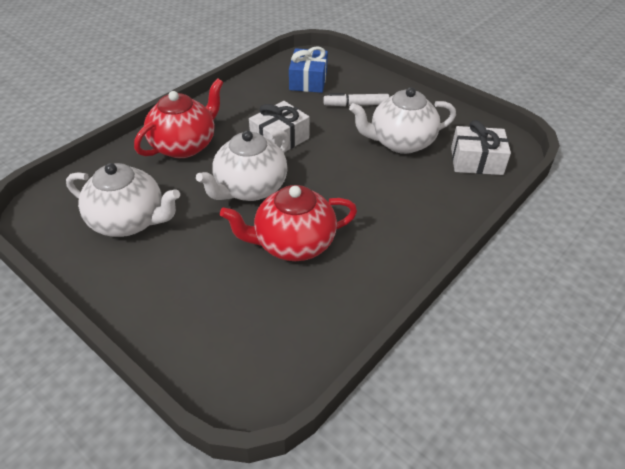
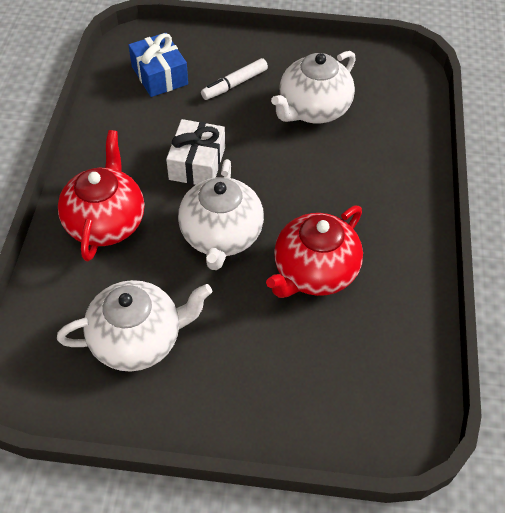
camera: 35 degrees left, 10 degrees up
white gift [451,120,511,175] -> none

